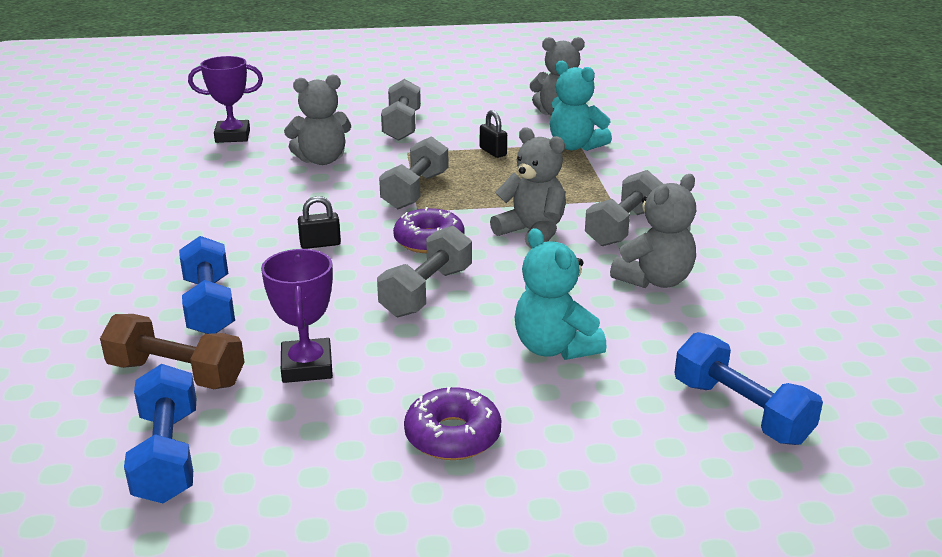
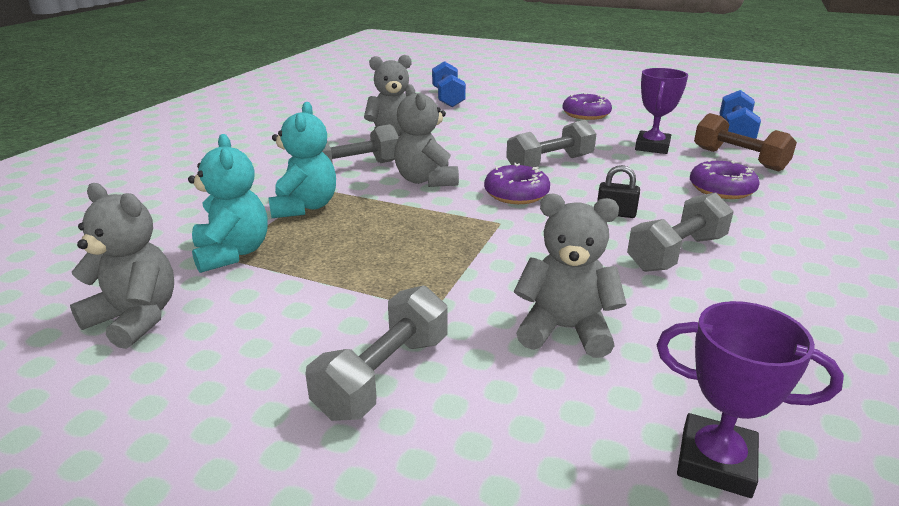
camera: 150 degrees left, 0 degrees up
blue dumbbell [179,236,235,334] -> purple donut [690,159,760,199]
grey dumbbell [379,136,449,209] -> grey dumbbell moved to [627,192,734,272]
black padlock [480,110,507,158] -> none
turquoise teddy bear [514,228,607,360] -> turquoise teddy bear moved to [268,102,336,218]

